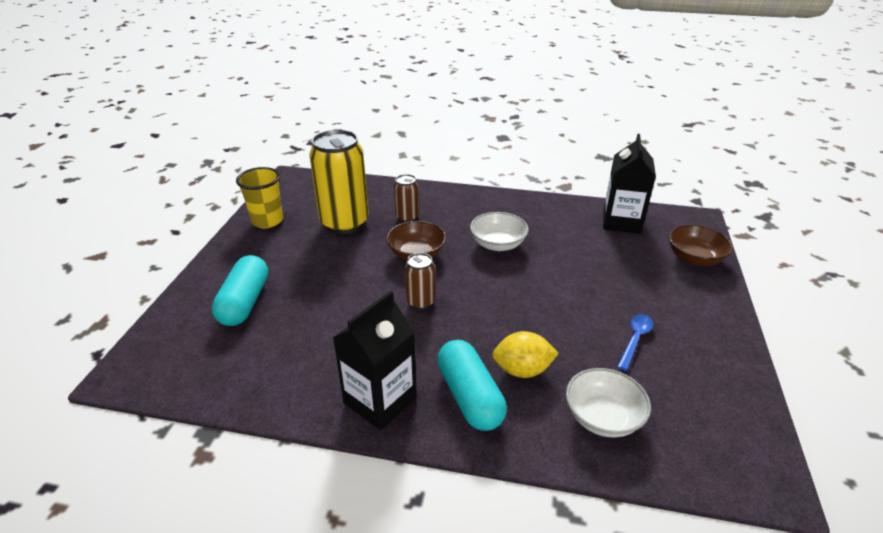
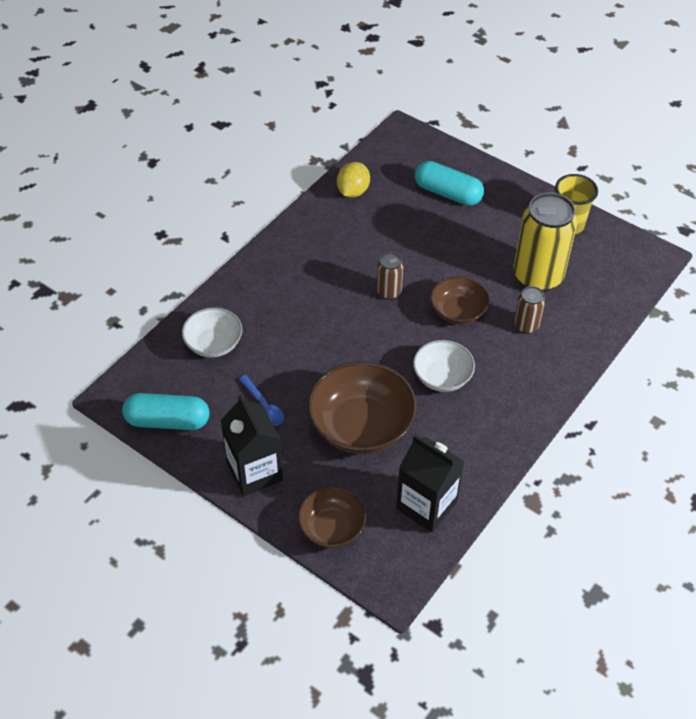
camera: 115 degrees right, 15 degrees up
black carton [333,291,417,430] -> black carton moved to [220,395,283,496]
turquoise capsule [437,340,507,431] -> turquoise capsule moved to [122,393,209,430]
yellow lemon [492,331,559,378] -> yellow lemon moved to [337,162,370,198]
none -> brown bowl [308,361,417,454]

